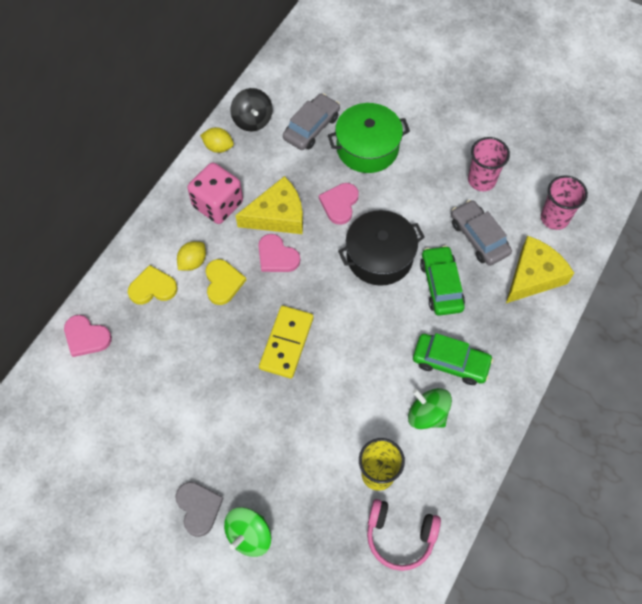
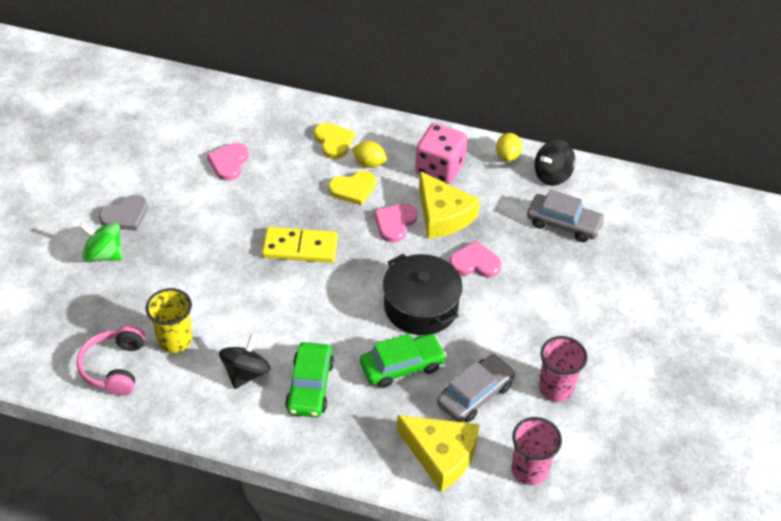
camera: 75 degrees right, 15 degrees down
pink heart [64,315,112,357] -> pink heart moved to [207,143,249,181]
green pot [328,103,410,173] -> none
green spinning top [408,388,452,429] -> black spinning top [219,333,271,389]

